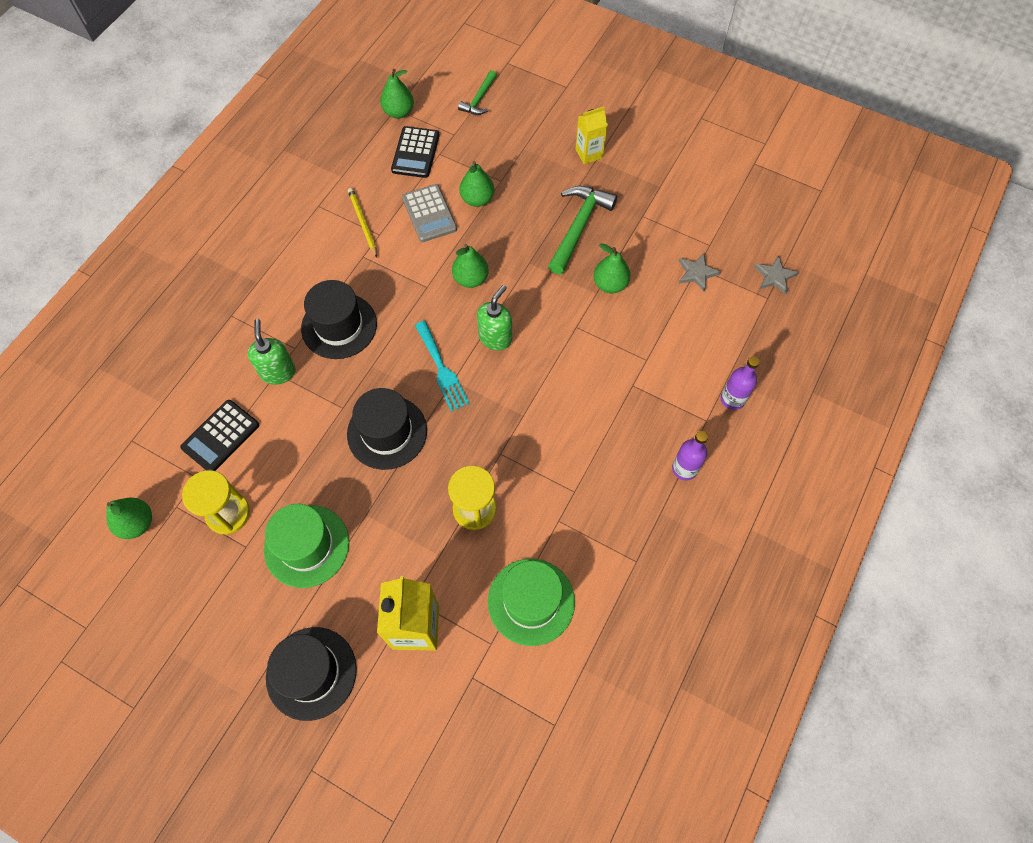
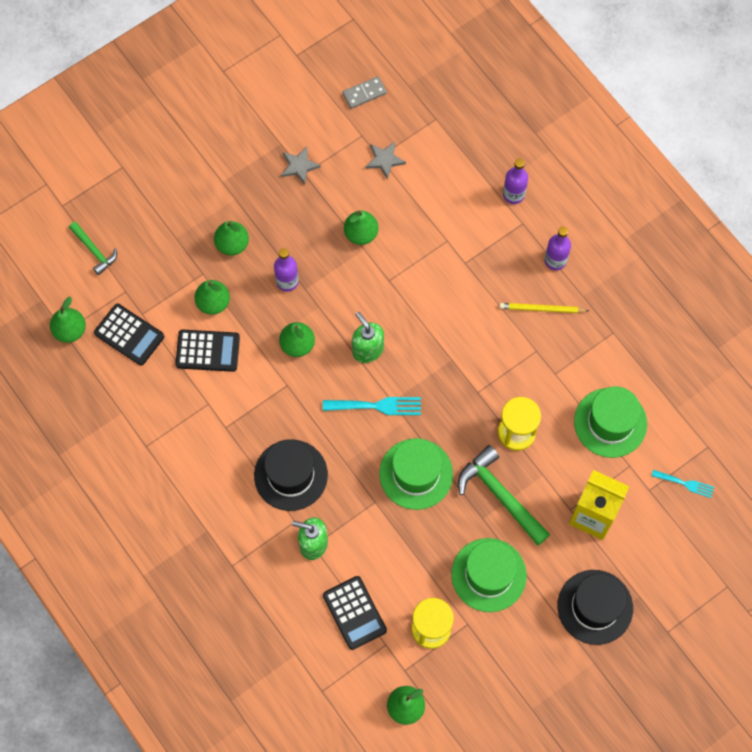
camera: 65 degrees left, 5 degrees up
black hat [347,388,427,470] -> green hat [379,438,453,510]
yellow pencil [348,188,377,258] -> yellow pencil moved to [499,303,589,313]
grey calculator [402,184,457,242] -> black calculator [175,330,240,372]
green hammer [548,186,617,274] -> green hammer moved to [458,445,550,546]
yellow carton [575,107,608,164] -> none
grey star [754,256,799,294] -> grey star moved to [281,147,321,185]
none -> green pear [214,221,249,255]
none -> purple bottle [274,248,299,292]
none -> grey domino [343,76,387,109]
none -> turquoise fork [652,470,714,498]

